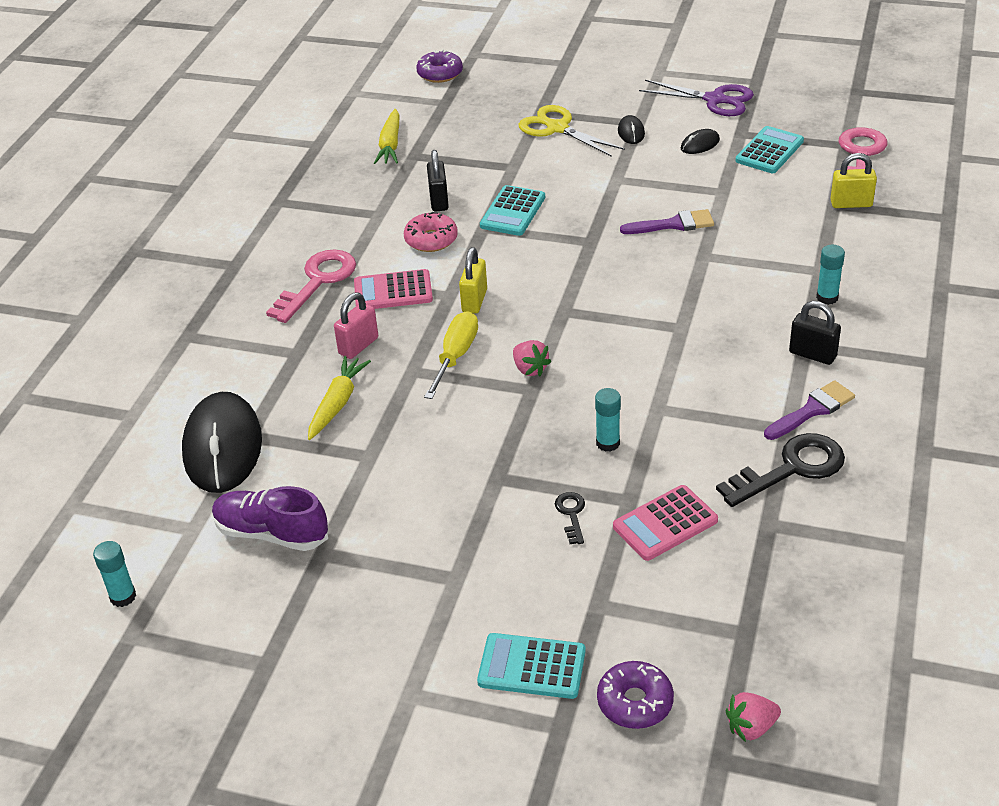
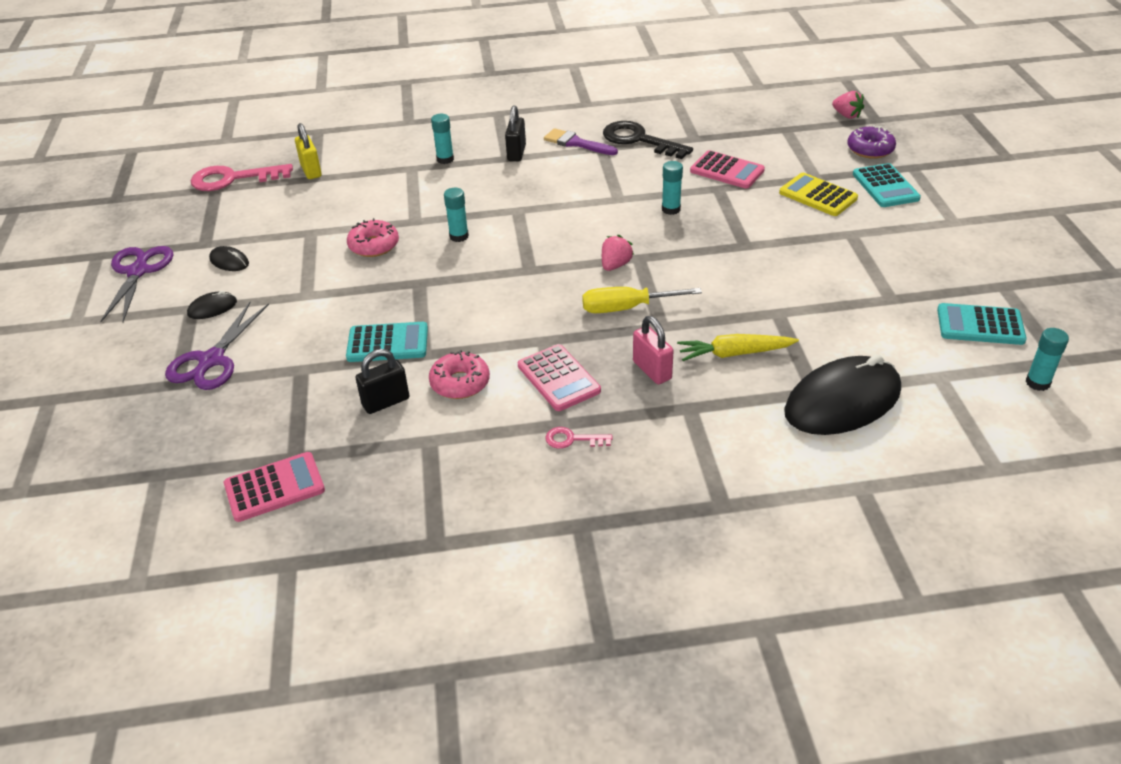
camera: 115 degrees left, 0 degrees up
purple shoe [212,486,328,551] -> none
pink key [266,250,356,323] -> pink key [545,427,613,449], size x0.48
pink padlock [334,293,378,359] -> pink padlock turned 45 degrees clockwise [633,316,674,384]
yellow carrot [374,109,399,164] -> pink calculator [224,452,325,522]
purple donut [416,50,463,83] -> none
yellow padlock [459,247,487,313] -> none
yellow scissors [518,105,625,157] -> purple scissors [165,302,269,390]
black key [555,492,585,544] -> none
purple brush [620,209,714,234] -> pink donut [347,218,399,257]
turquoise calculator [735,126,804,173] -> turquoise calculator moved to [937,303,1027,345]
none -> turquoise glue stick [444,188,469,242]
none -> yellow calculator [779,173,858,216]

